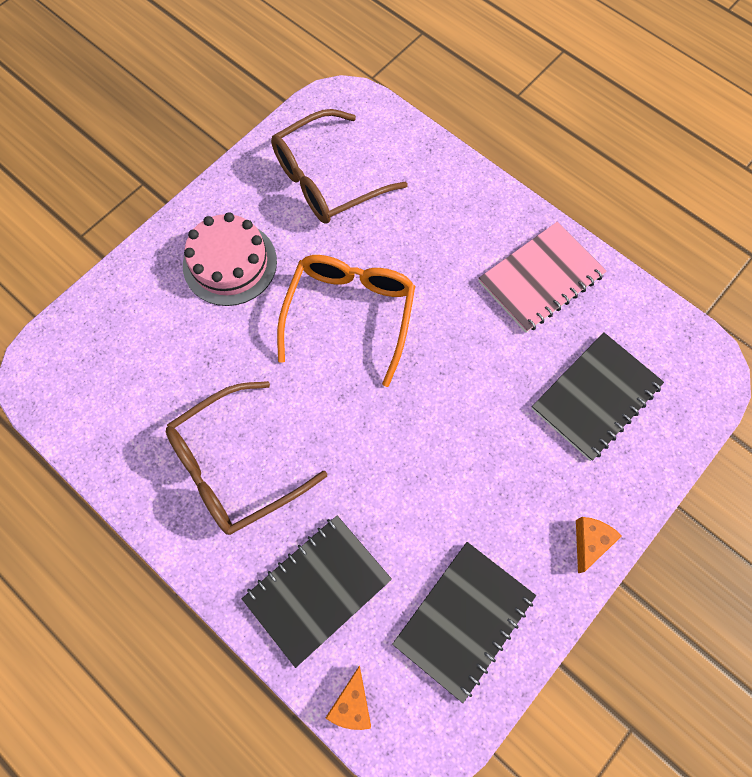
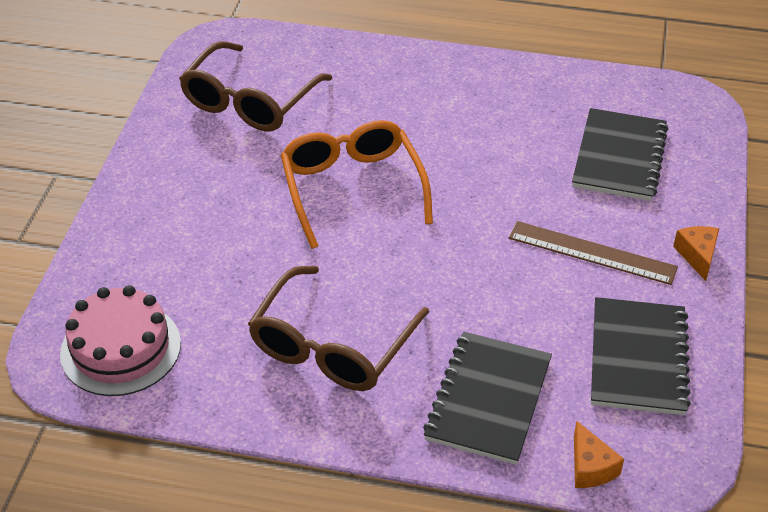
camera: 30 degrees left, 25 degrees down
pink cake [183,212,277,306] -> pink cake moved to [60,285,181,396]
pink notebook [478,222,606,333] -> none
none -> brown ruler [509,221,678,285]

